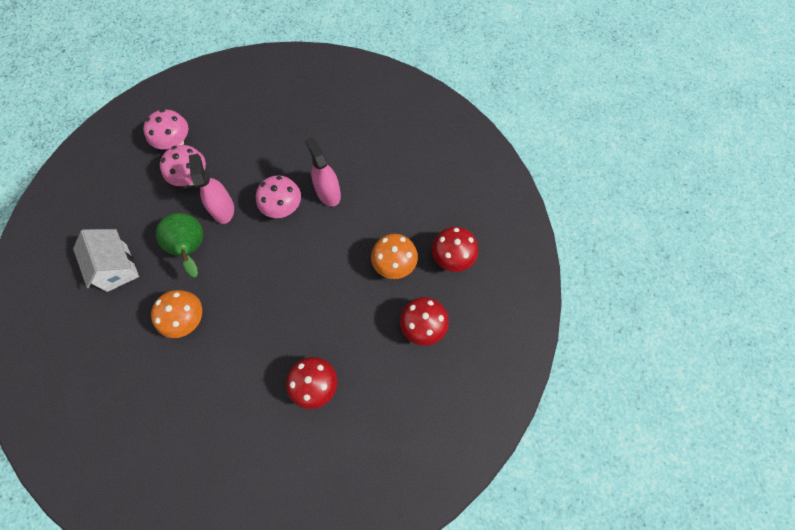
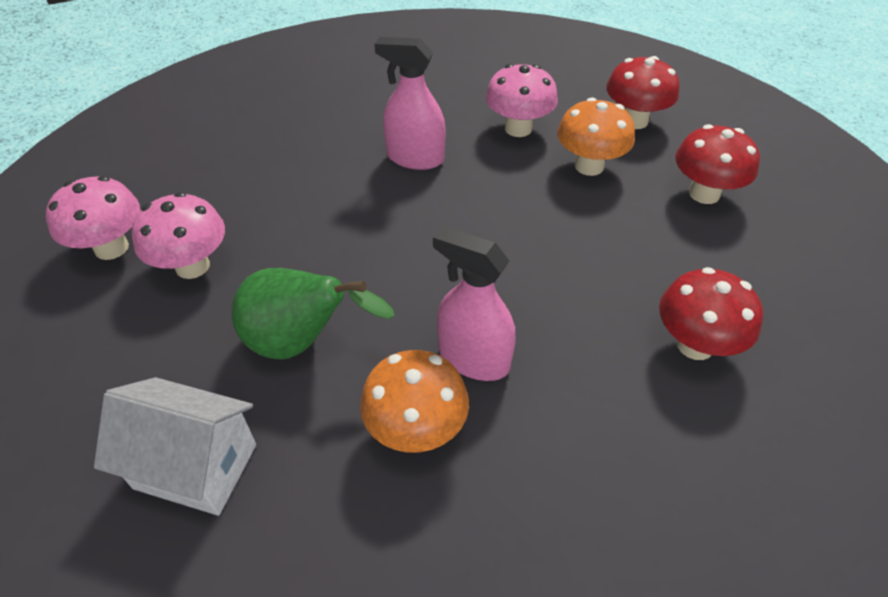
camera: 45 degrees left, 20 degrees down
pink spray bottle [189,154,234,224] -> pink spray bottle moved to [433,226,516,381]
pink mushroom [256,175,301,218] -> pink mushroom moved to [485,64,558,137]

